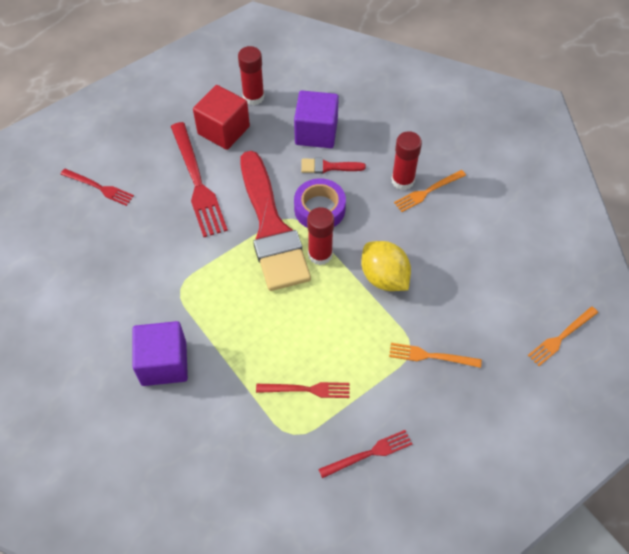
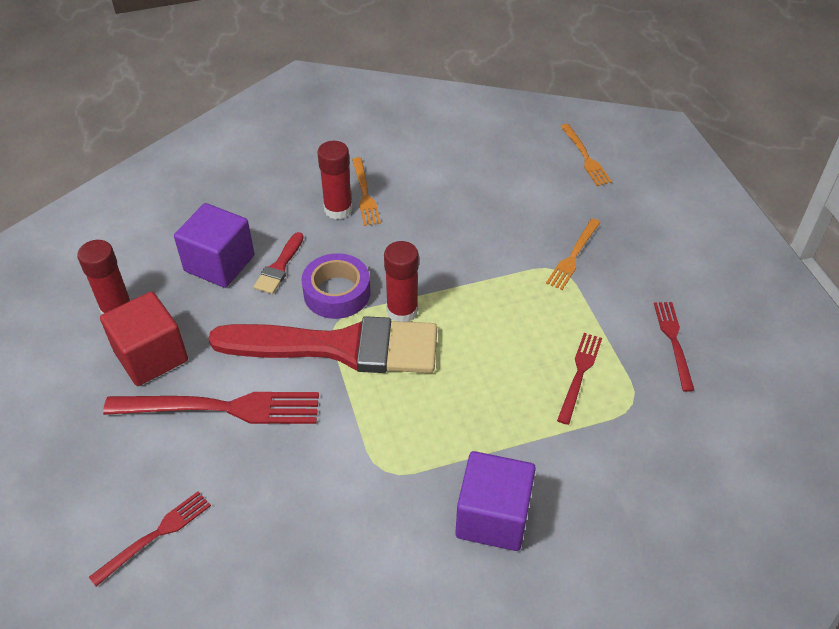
camera: 70 degrees left, 10 degrees down
yellow lemon [361,241,411,291] -> none

